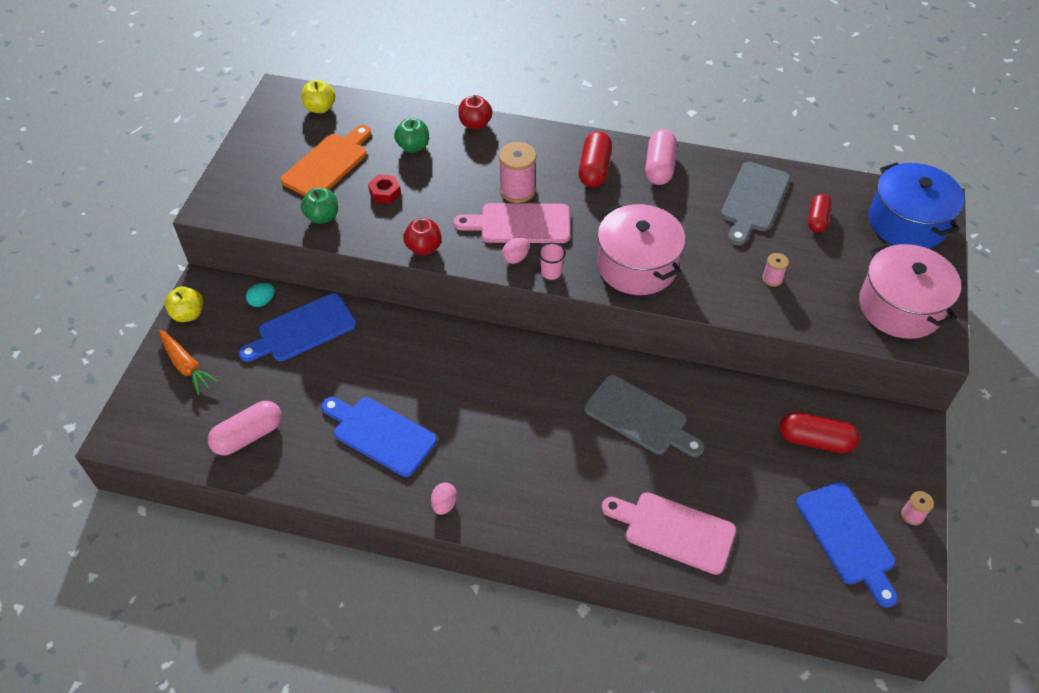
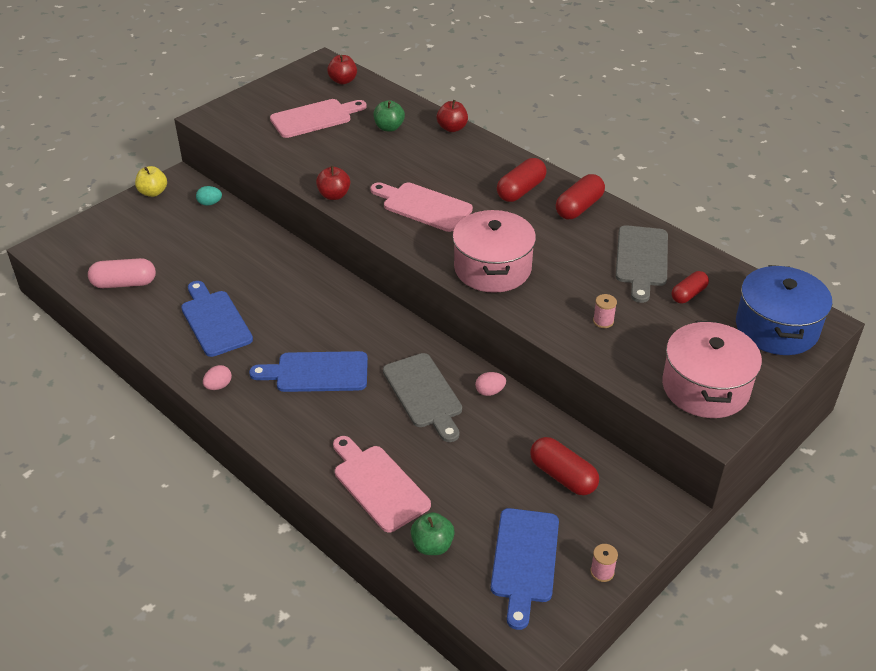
camera: 30 degrees right, 10 degrees down
orange carrot [159,330,219,395] -> none
blue cutting board [239,293,356,362] -> blue cutting board moved to [249,351,368,392]
orange cutting board [281,125,371,196] -> pink cutting board [270,99,367,138]
yellow apple [301,80,335,113] -> red apple [327,55,357,84]
green apple [301,188,338,224] -> green apple moved to [411,512,455,555]
red nut [368,175,401,204] -> none
pink spool [499,142,536,203] -> none
pink egg [502,237,530,264] -> pink egg moved to [475,372,506,396]
pink cup [538,243,566,280] -> none
pink capsule [645,129,677,185] -> red capsule [556,174,605,219]
grey cutting board [721,162,790,245] -> grey cutting board turned 45 degrees counterclockwise [616,225,668,303]

